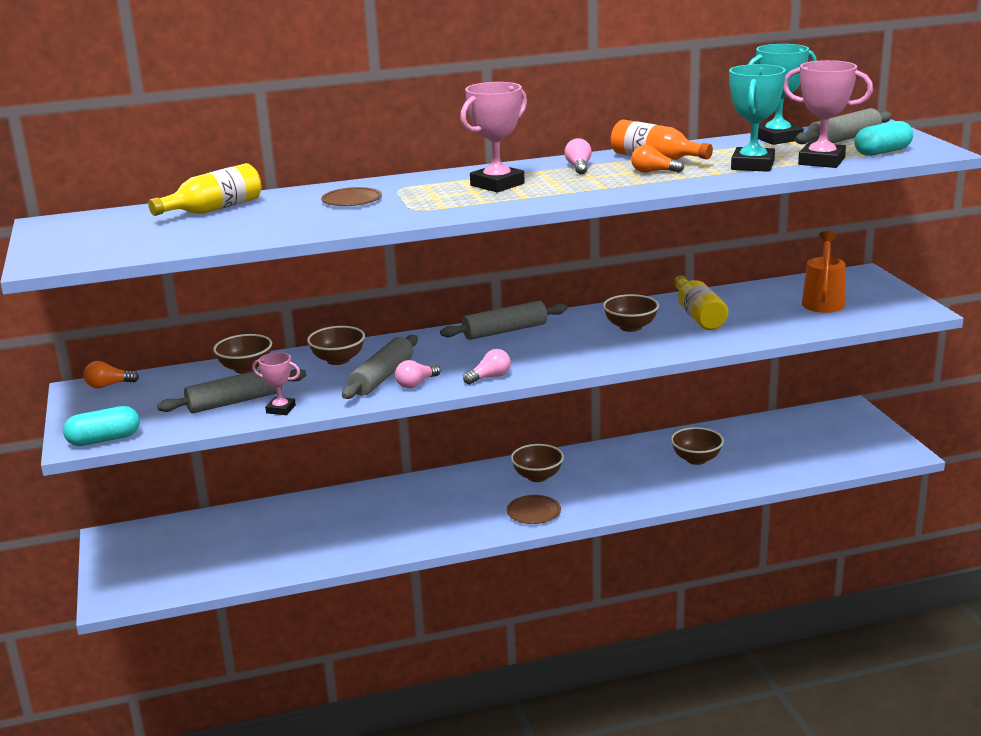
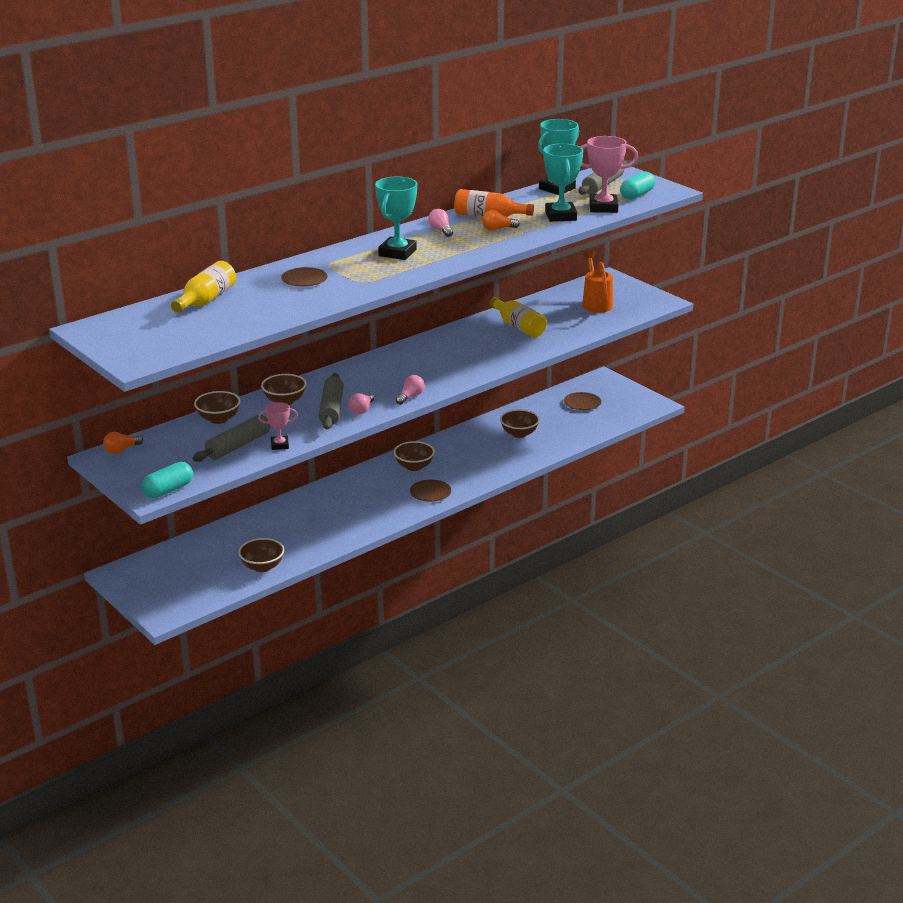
camera: 25 degrees left, 5 degrees up
grey rolling pin [440,301,567,340] -> none
pink trophy [460,82,527,192] -> turquoise trophy [375,176,417,260]
brown bowl [603,294,659,332] -> brown bowl moved to [238,538,284,572]
none -> brown plate [564,392,601,410]

